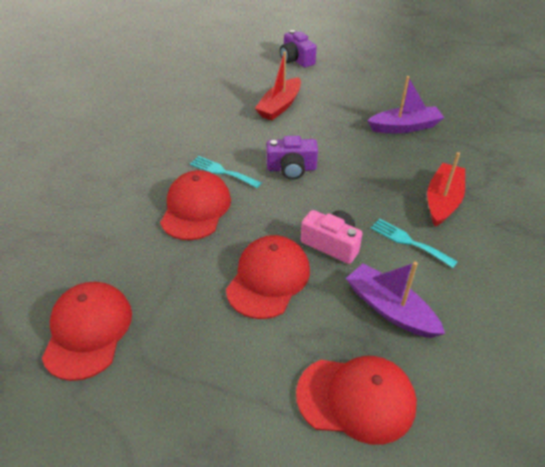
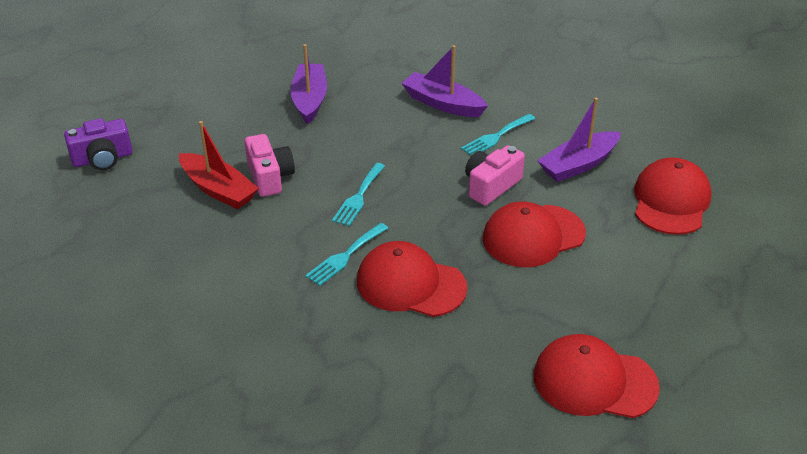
camera: 80 degrees left, 5 degrees down
red cap [226,235,310,319] -> red cap turned 60 degrees counterclockwise [482,202,586,267]
purple camera [267,136,318,180] -> turquoise fork [332,163,385,226]
red boat [427,152,465,227] -> purple boat [402,45,488,117]
none -> pink camera [244,134,295,197]

